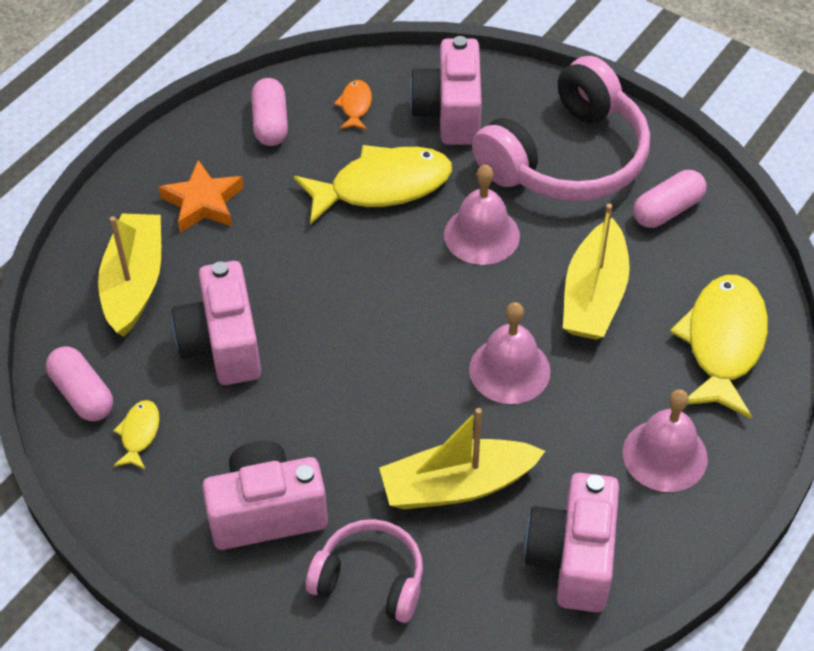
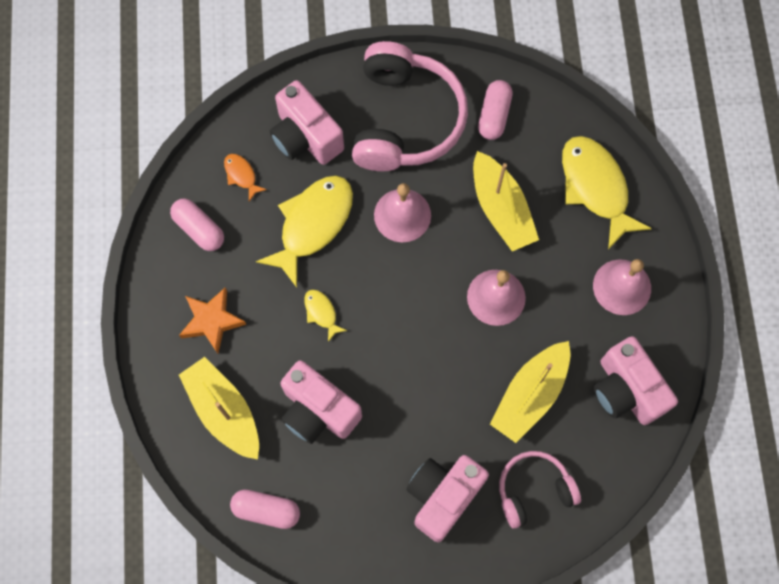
camera: 40 degrees left, 20 degrees up
yellow fish [113,400,160,469] -> yellow fish moved to [304,289,347,342]

